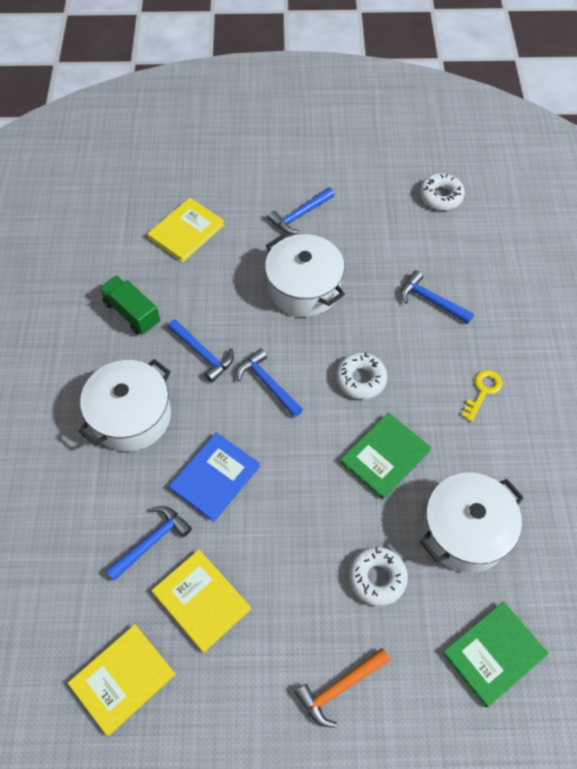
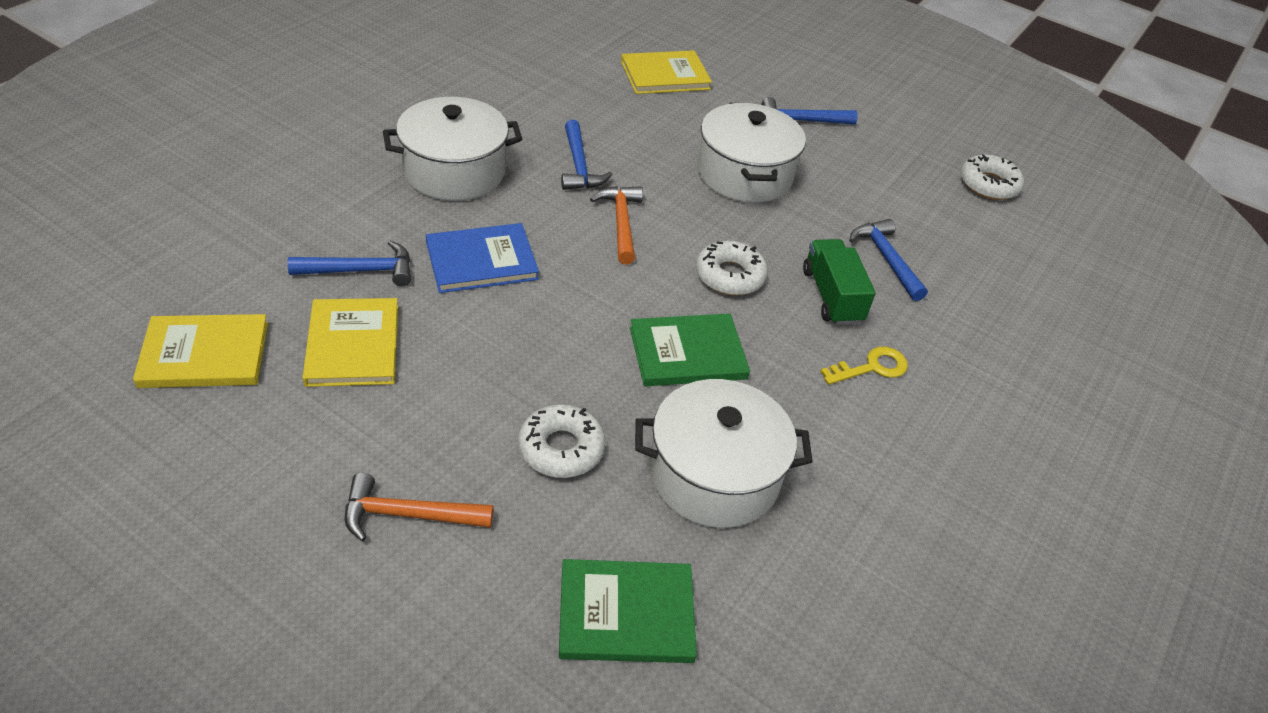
camera: 30 degrees right, 15 degrees down
green truck [99,275,160,335] -> green truck moved to [803,239,876,325]
blue hammer [237,348,303,417] -> orange hammer [590,186,643,264]

